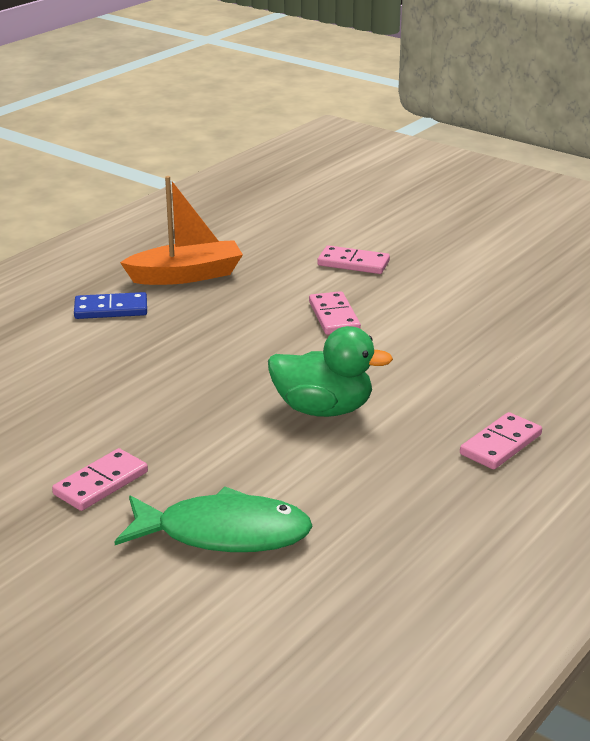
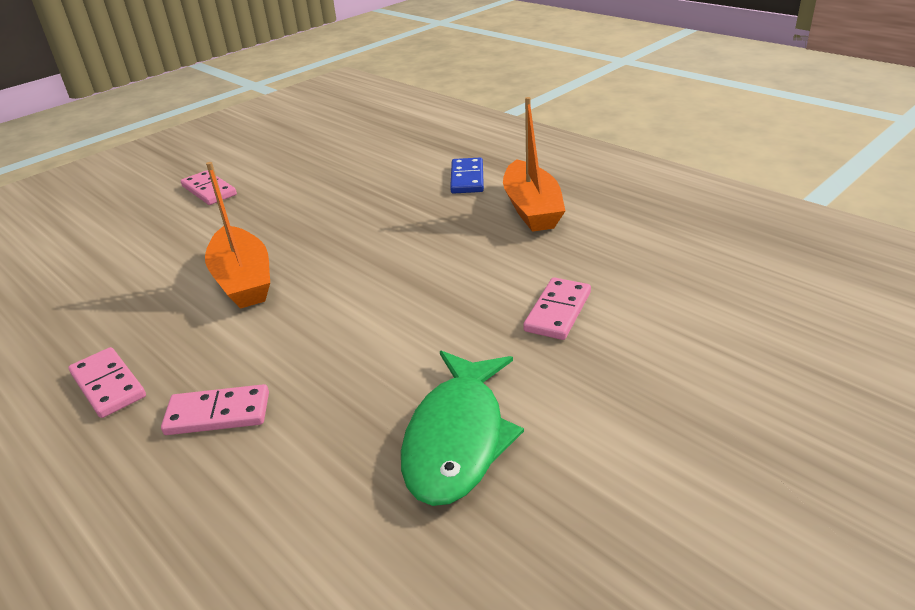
camera: 100 degrees right, 5 degrees up
green fish [115,486,313,552] -> green fish moved to [401,351,524,506]
green duck [268,326,393,417] -> orange boat [205,162,270,309]
pink domino [309,291,361,335] -> pink domino moved to [161,384,269,435]

